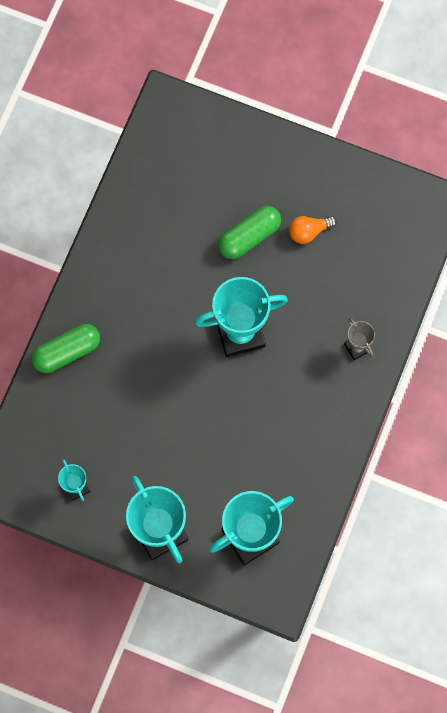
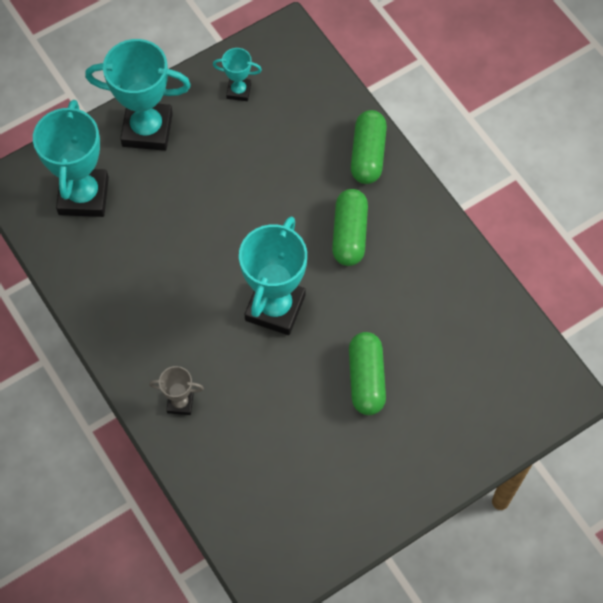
camera: 125 degrees right, 10 degrees down
orange light bulb [289,216,337,244] -> none
none -> green capsule [332,189,368,266]

